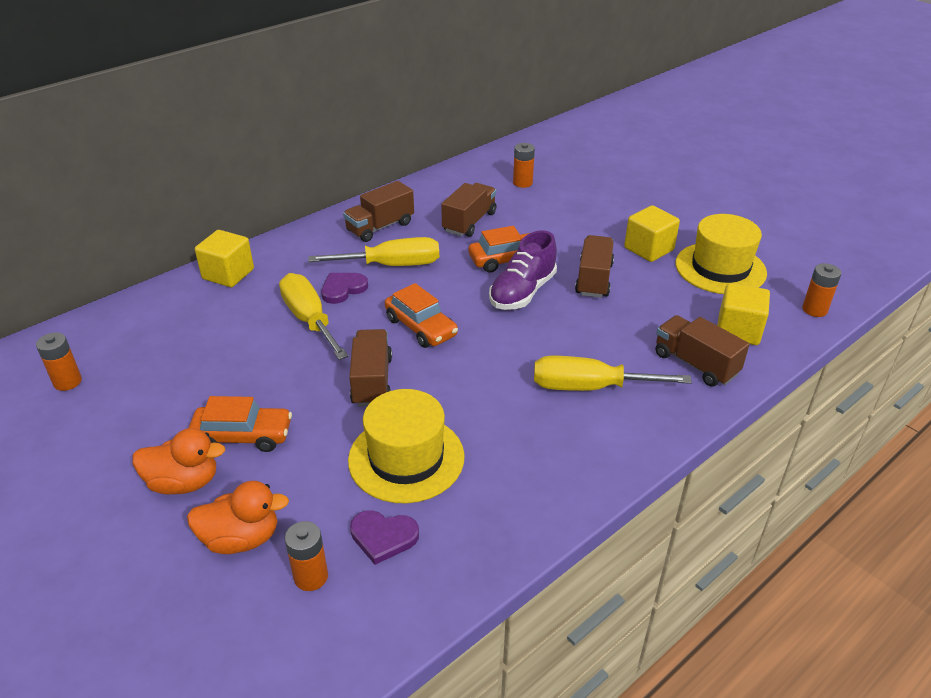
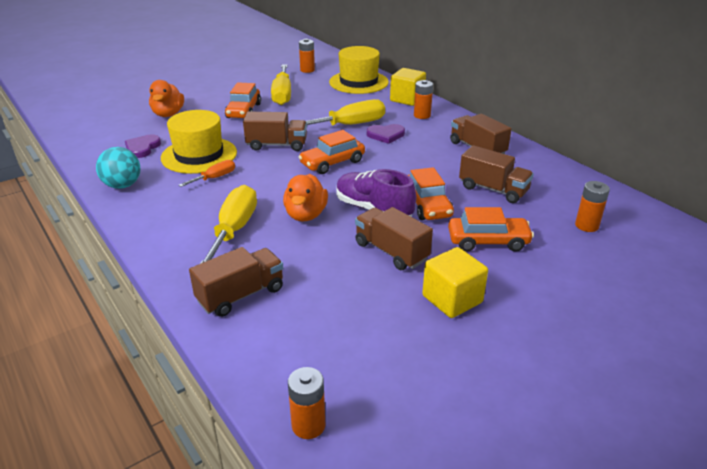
camera: 95 degrees right, 5 degrees down
orange duck [133,428,225,494] -> orange duck moved to [283,174,328,221]
orange battery [285,521,328,591] -> orange battery moved to [414,80,433,119]
yellow screwdriver [308,237,439,266] -> yellow screwdriver moved to [271,64,291,105]
purple heart [321,273,368,304] -> purple heart turned 120 degrees clockwise [367,124,405,144]
brown truck [575,235,614,298] -> brown truck turned 150 degrees counterclockwise [355,207,433,270]
yellow hat [676,214,767,294] -> yellow hat moved to [329,46,389,94]
yellow cube [717,283,770,345] -> none
none -> turquoise ball [96,147,140,189]
none -> orange screwdriver [179,160,235,187]
none -> orange car [448,207,534,252]

